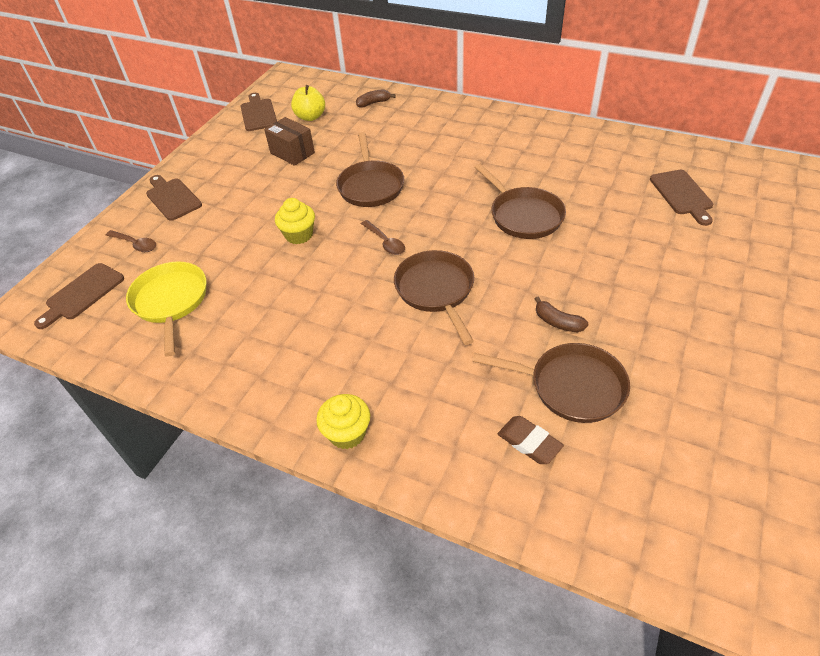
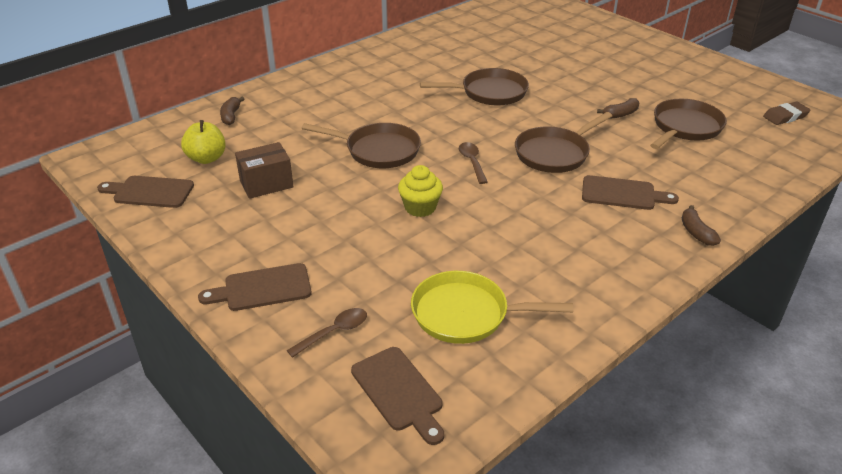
camera: 70 degrees left, 10 degrees down
yellow cupcake [316,394,370,449] -> brown banana [682,205,721,246]
brown spoon [361,220,405,255] -> brown spoon turned 90 degrees counterclockwise [459,142,488,184]
brown pan [394,250,474,345] -> brown pan turned 45 degrees counterclockwise [515,112,612,173]
brown eraser [498,416,564,464] -> brown eraser moved to [763,101,811,125]
brown cutting board [650,170,713,226] -> brown cutting board moved to [582,175,679,210]

